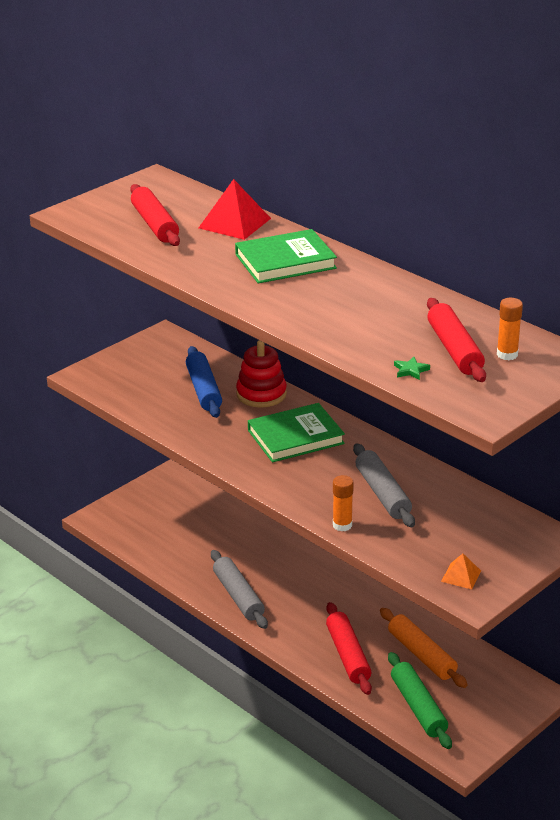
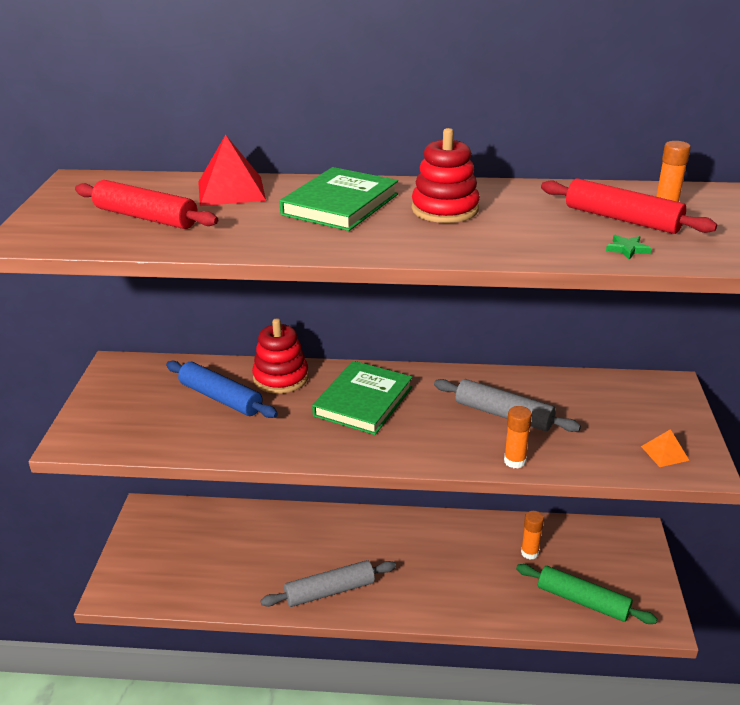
camera: 40 degrees left, 0 degrees up
grey rolling pin [211,550,268,629] -> grey rolling pin turned 45 degrees counterclockwise [260,560,396,607]
red rolling pin [326,602,372,695] -> none
orange rolling pin [380,608,468,688] -> orange glue stick [521,511,544,559]
none -> red stacking toy [412,128,480,223]

